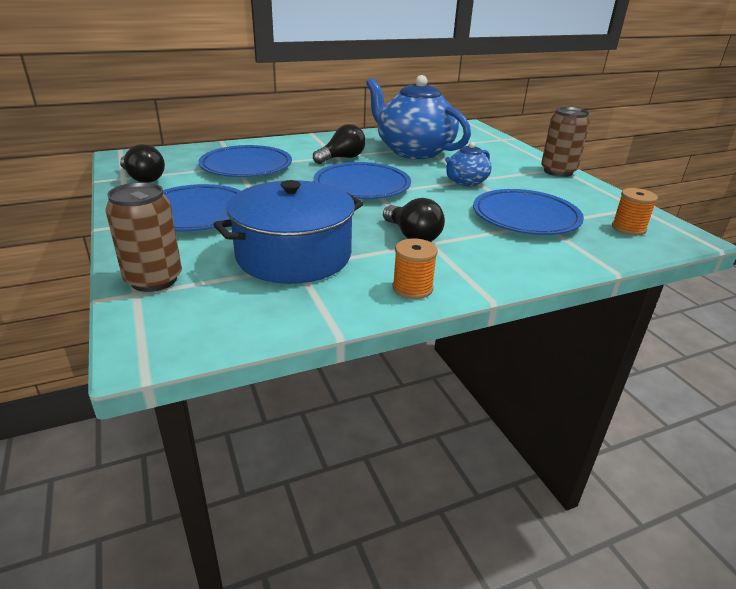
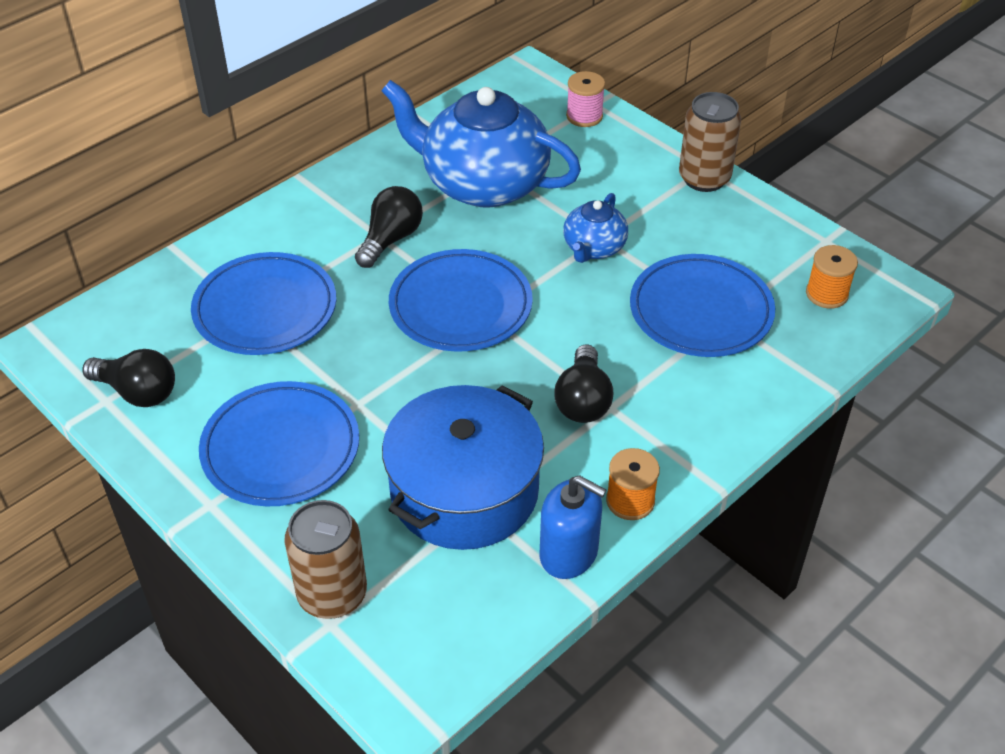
camera: 20 degrees left, 15 degrees up
black light bulb [383,198,445,242] -> black light bulb turned 60 degrees clockwise [554,344,613,423]
none -> blue soap dispenser [540,475,606,579]
none -> pink spool [566,71,605,127]

